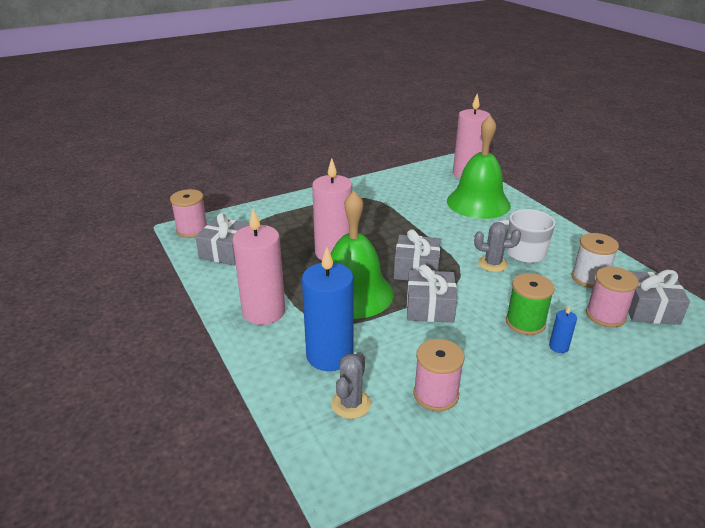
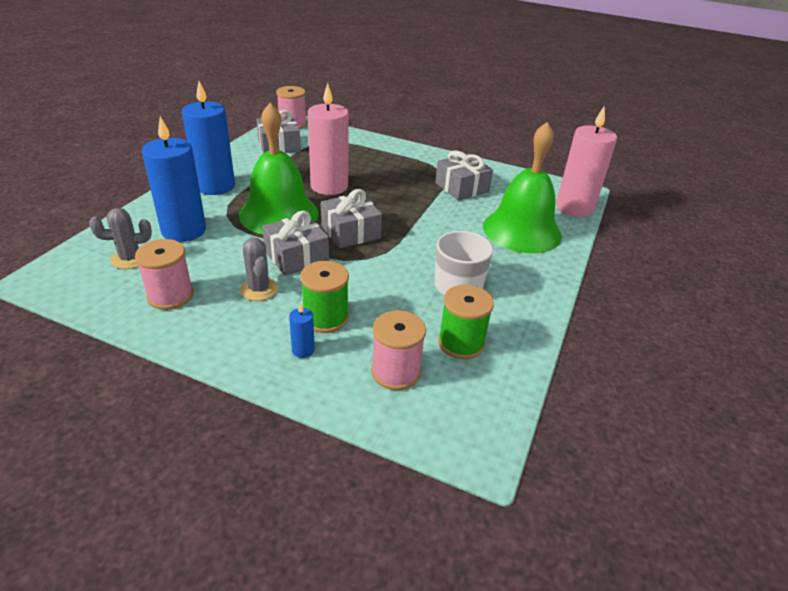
camera: 50 degrees right, 5 degrees up
pink candle [233,209,285,325] -> blue candle [182,81,235,195]
grey cactus [474,222,521,272] -> grey cactus moved to [240,238,278,301]
white spool [572,233,619,288] -> green spool [438,285,494,359]
grey gift [628,270,690,325] -> grey gift moved to [435,151,493,200]

